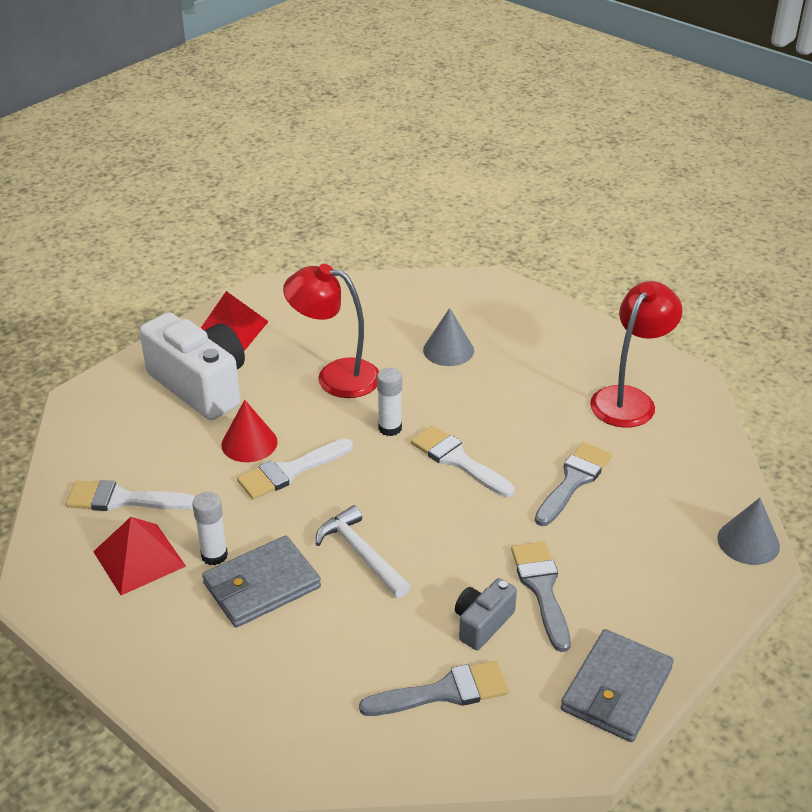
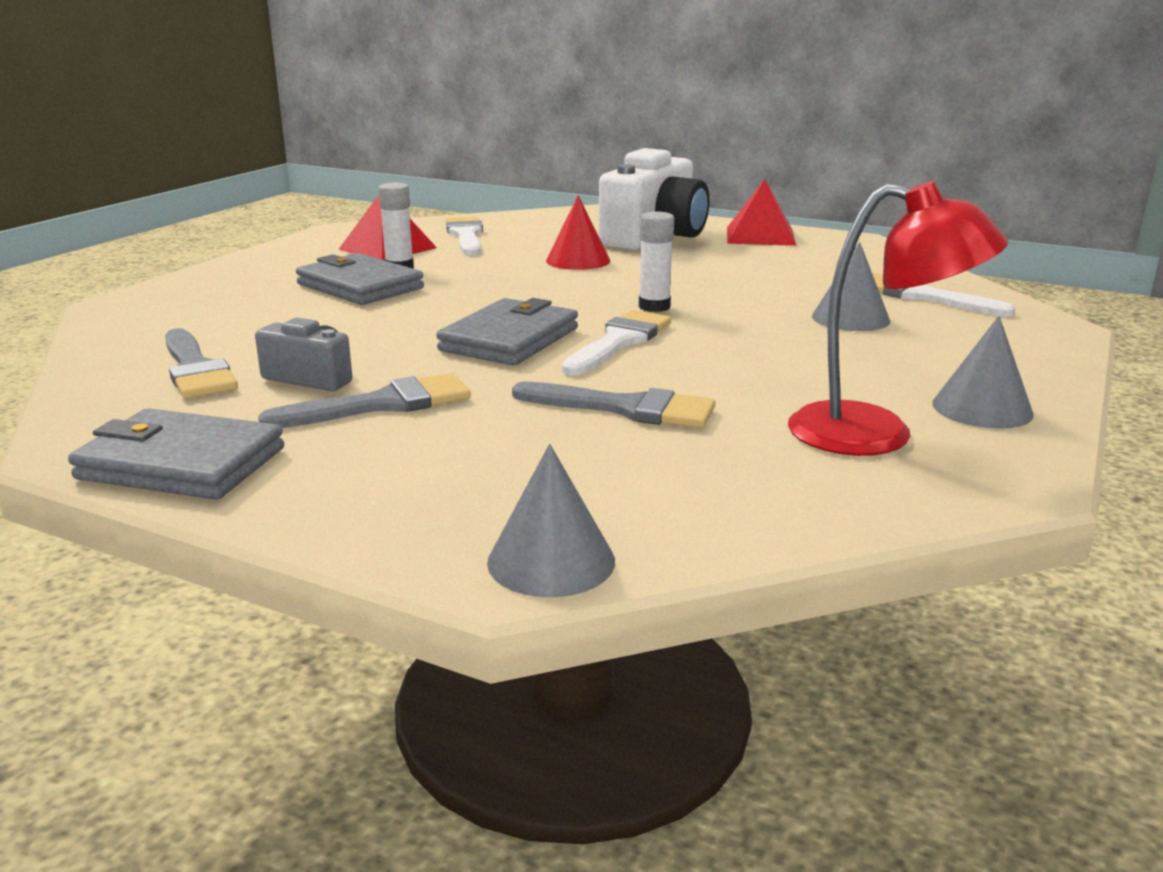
camera: 75 degrees right, 15 degrees down
white brush [237,439,353,499] -> white brush moved to [872,273,1015,317]
red lamp [283,264,379,398] -> none
white hammer [315,505,411,598] -> none
none -> grey wallet [436,298,578,366]
none -> grey cone [932,316,1034,429]

